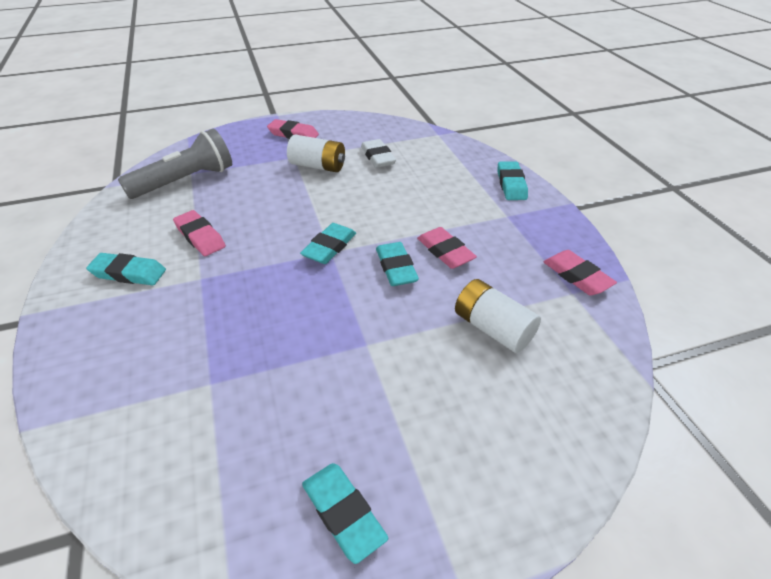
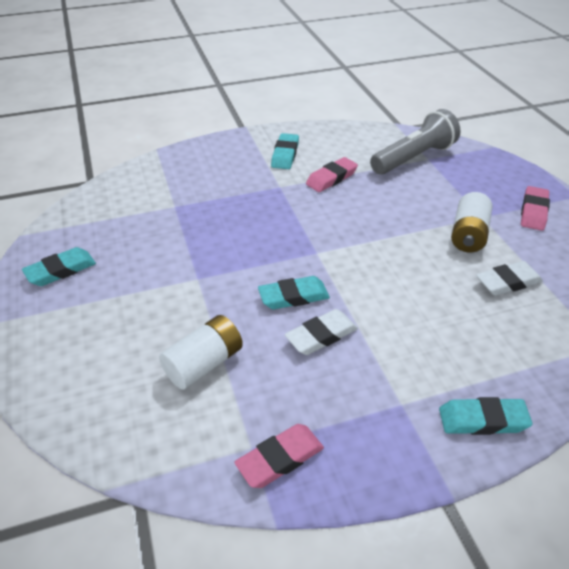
camera: 90 degrees right, 0 degrees up
grey flashlight [118,129,232,199] -> grey flashlight turned 90 degrees counterclockwise [370,109,461,175]
turquoise eraser [300,223,356,264] -> none
pink eraser [417,227,477,269] -> white eraser [285,309,358,355]

